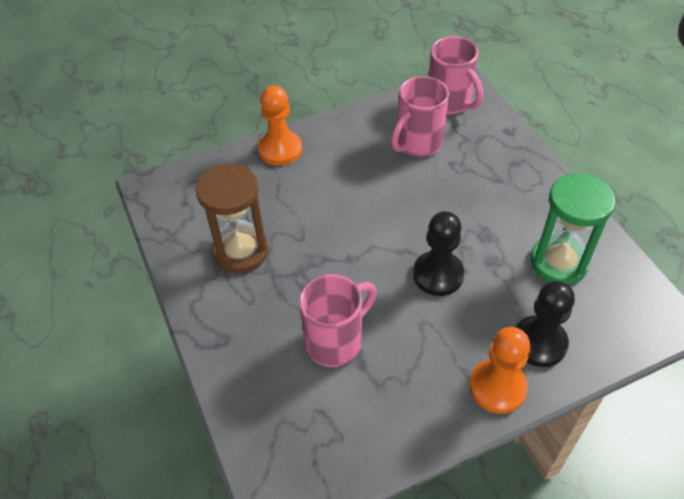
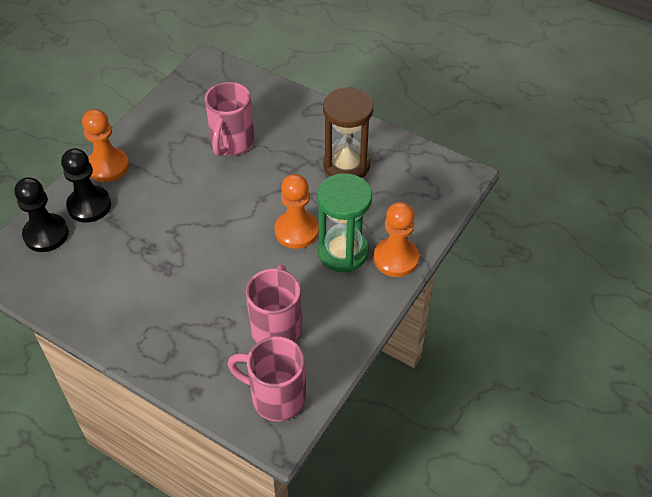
camera: 145 degrees right, 0 degrees up
black pawn [413,211,465,296] -> black pawn moved to [14,177,69,252]
green hourglass [530,173,615,285] -> green hourglass moved to [317,173,372,272]
none -> orange pawn [274,174,319,249]

